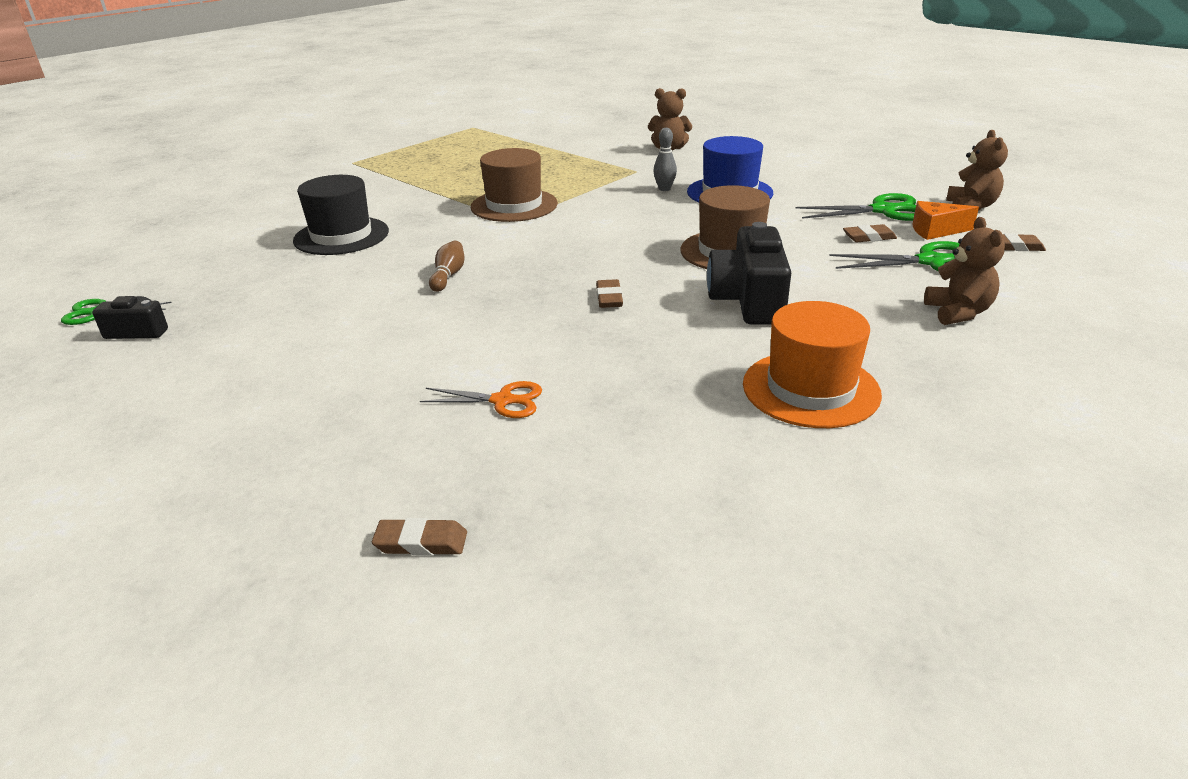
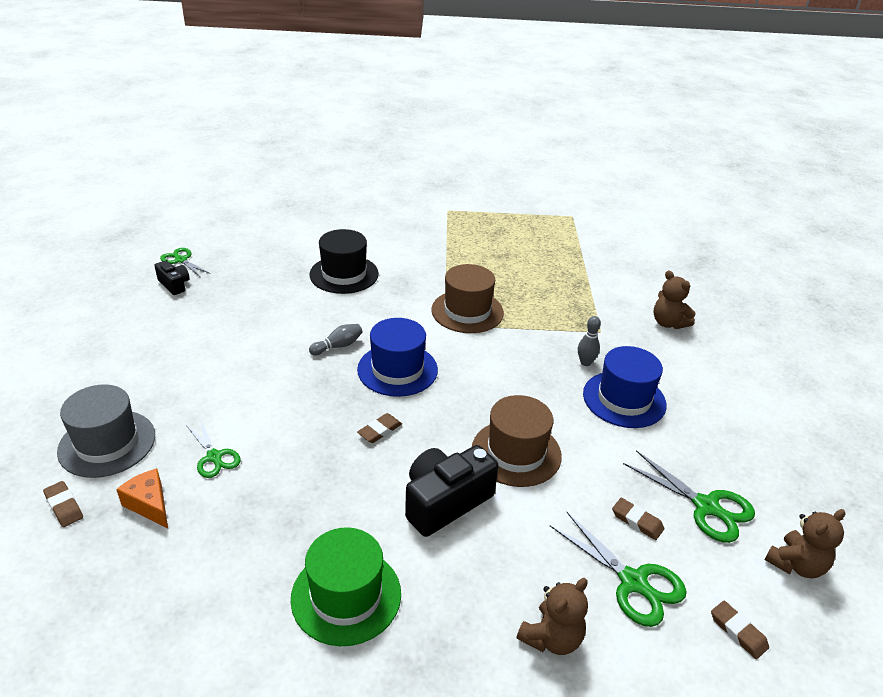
camera: 45 degrees right, 5 degrees up
orange scissors [420,381,542,418] -> green scissors [186,420,241,478]
brown bowling pin [429,241,465,292] -> grey bowling pin [309,324,363,355]
orange hat [743,301,882,428] -> green hat [291,527,401,646]
orange cheese [913,201,979,240] -> orange cheese moved to [116,468,168,528]
none -> grey hat [57,384,155,478]
none -> blue hat [357,318,438,397]

